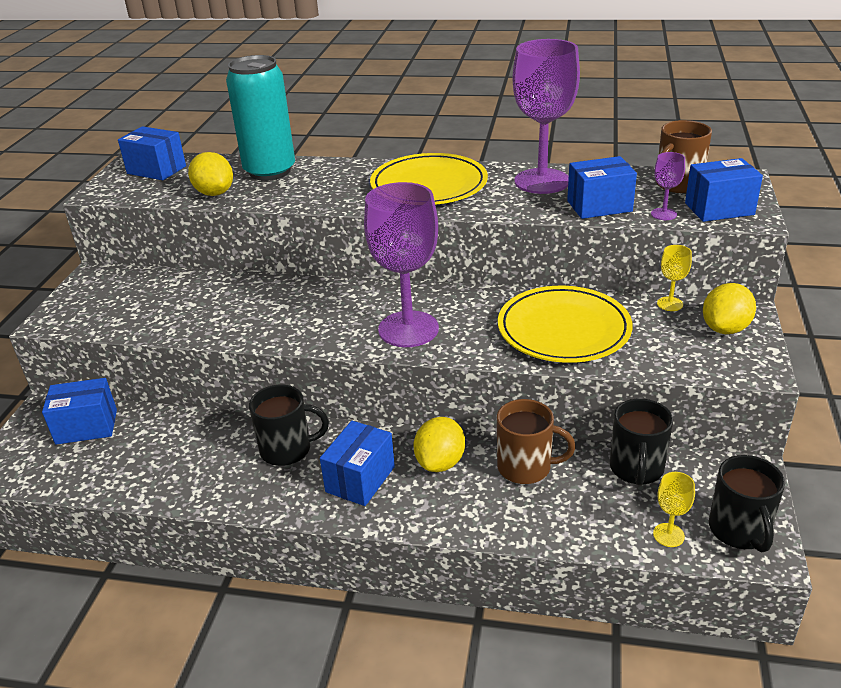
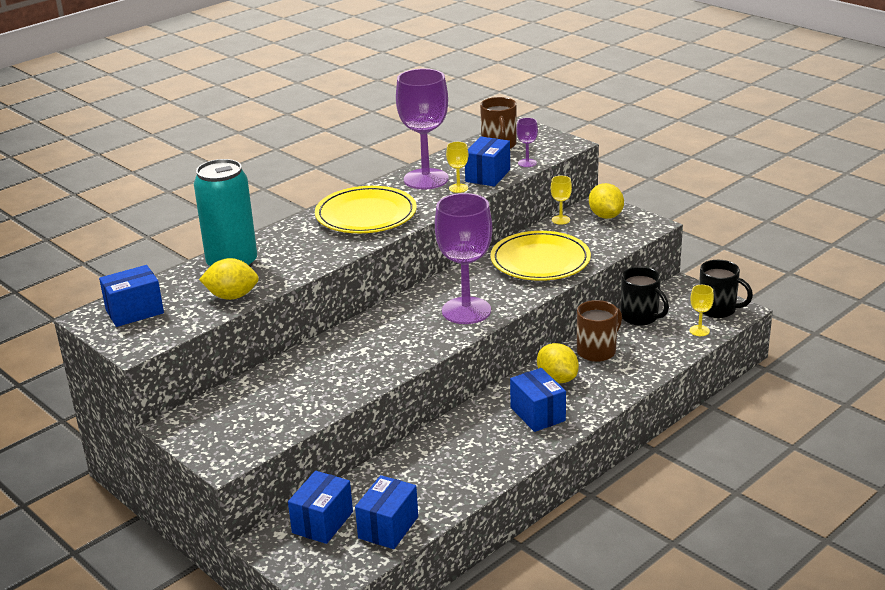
camera: 55 degrees left, 5 degrees down
black mug [249,385,329,466] -> none
blue box [685,158,763,222] -> blue box moved to [355,475,418,549]
none -> yellow goblet [446,142,468,193]

